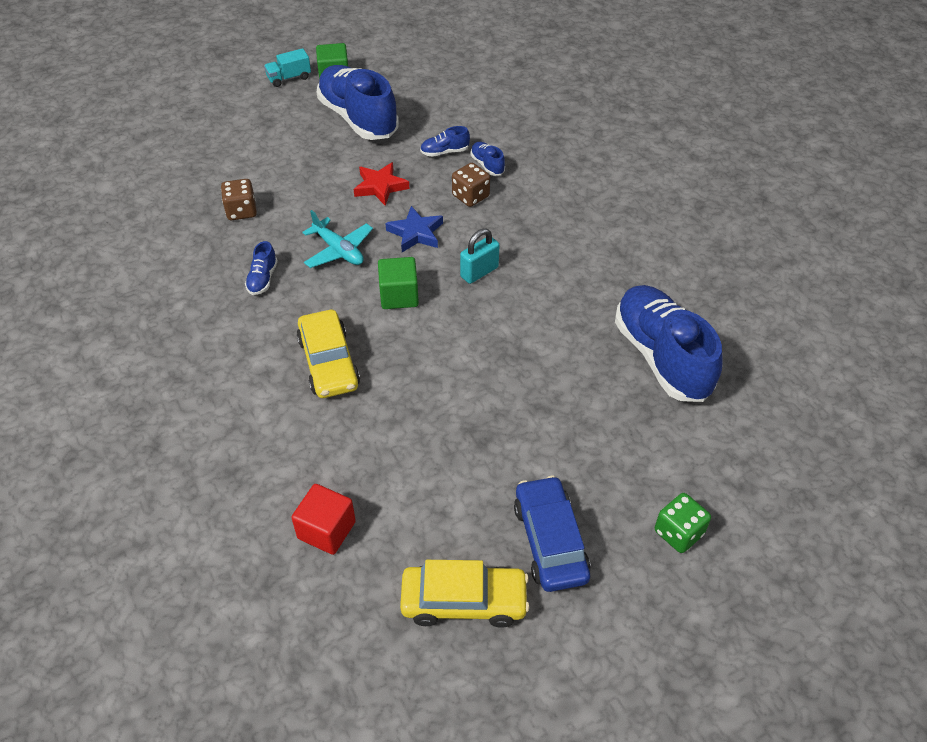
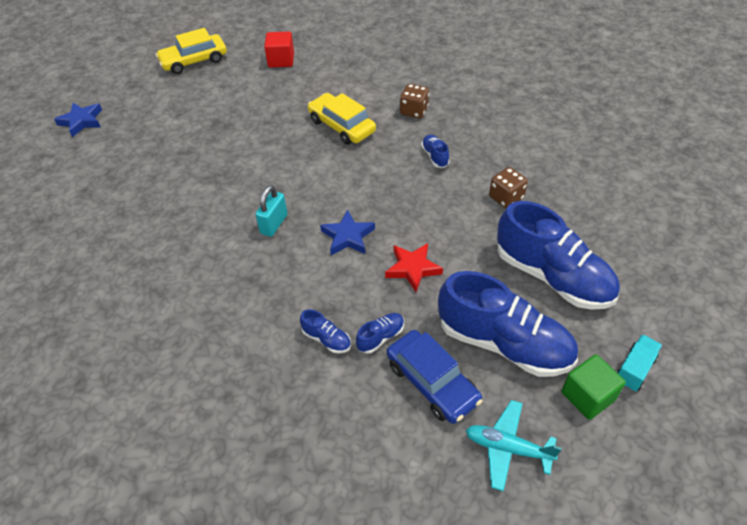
camera: 155 degrees right, 0 degrees up
turquoise plane [302,210,373,268] -> turquoise plane moved to [466,400,562,491]
green cube [378,257,419,309] -> none
brown dice [452,163,490,207] -> brown dice moved to [400,84,429,118]
blue car [514,476,591,592] -> blue car moved to [387,330,483,424]
blue shoe [615,285,722,402] -> blue shoe moved to [497,201,620,310]
green dice [655,493,711,553] -> blue star [54,103,102,137]

